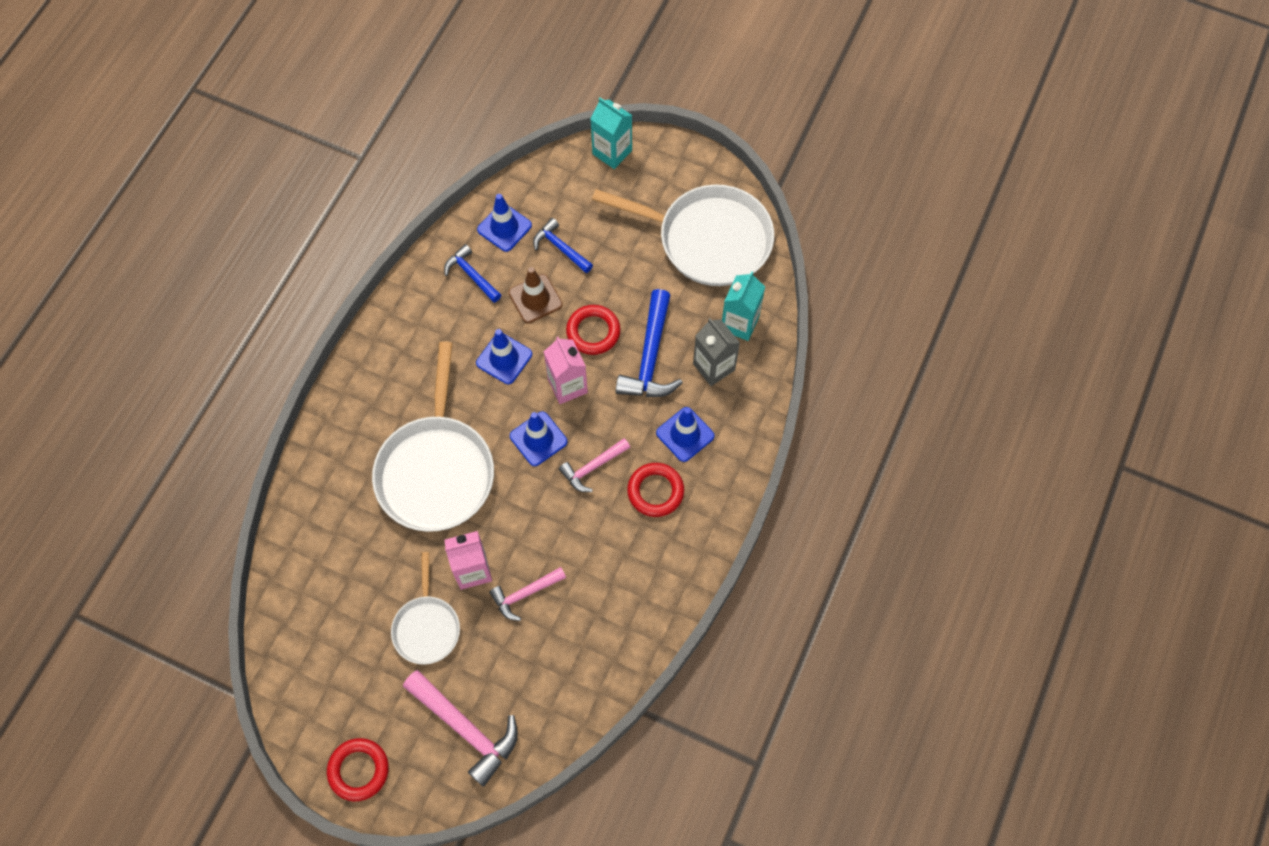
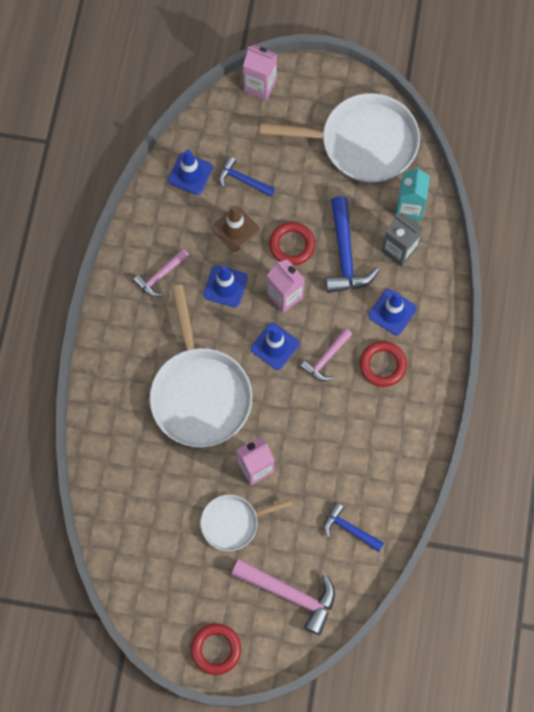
camera: 15 degrees left, 5 degrees up
white pan [391,552,460,664] -> white pan turned 90 degrees clockwise [200,495,292,551]
blue hammer [444,244,501,303] -> blue hammer moved to [324,502,384,552]
pink hammer [489,567,566,621] -> pink hammer moved to [133,249,189,297]
turquoise carton [591,98,632,169] -> pink carton [243,45,277,101]

